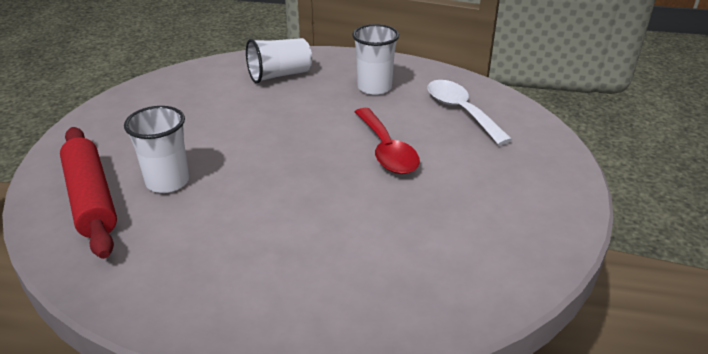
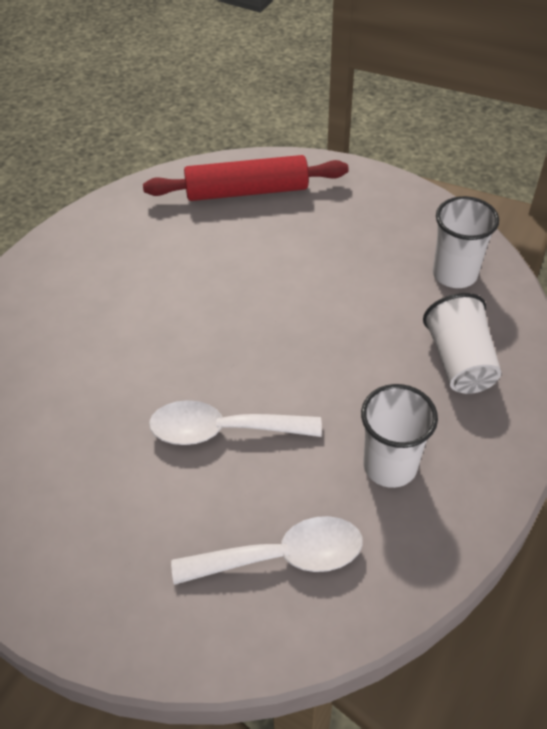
camera: 110 degrees right, 15 degrees up
white cup [124,106,189,193] -> white cup moved to [433,196,499,288]
red spoon [355,108,420,174] -> white spoon [149,400,322,445]

